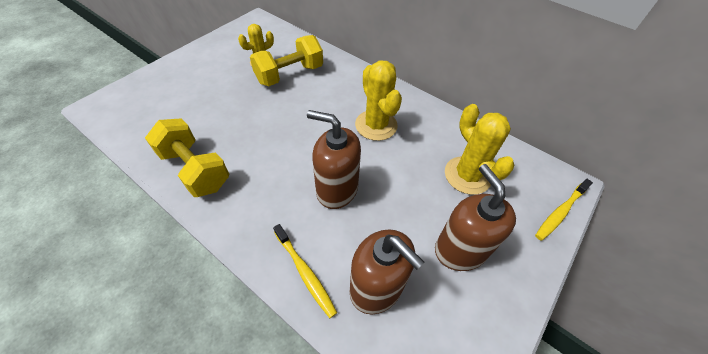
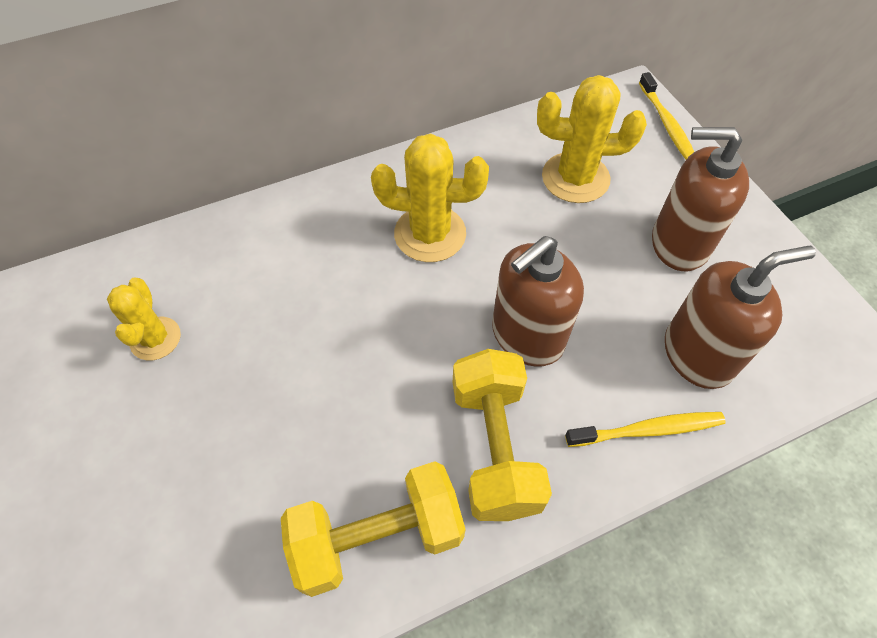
camera: 60 degrees left, 5 degrees up
yellow dumbbell [250,35,323,86] -> yellow dumbbell moved to [453,349,552,521]

